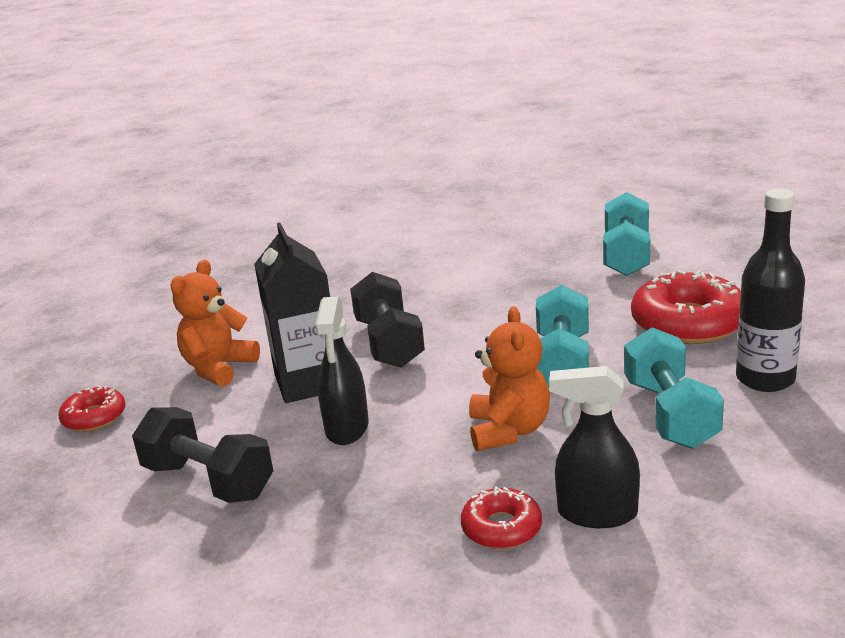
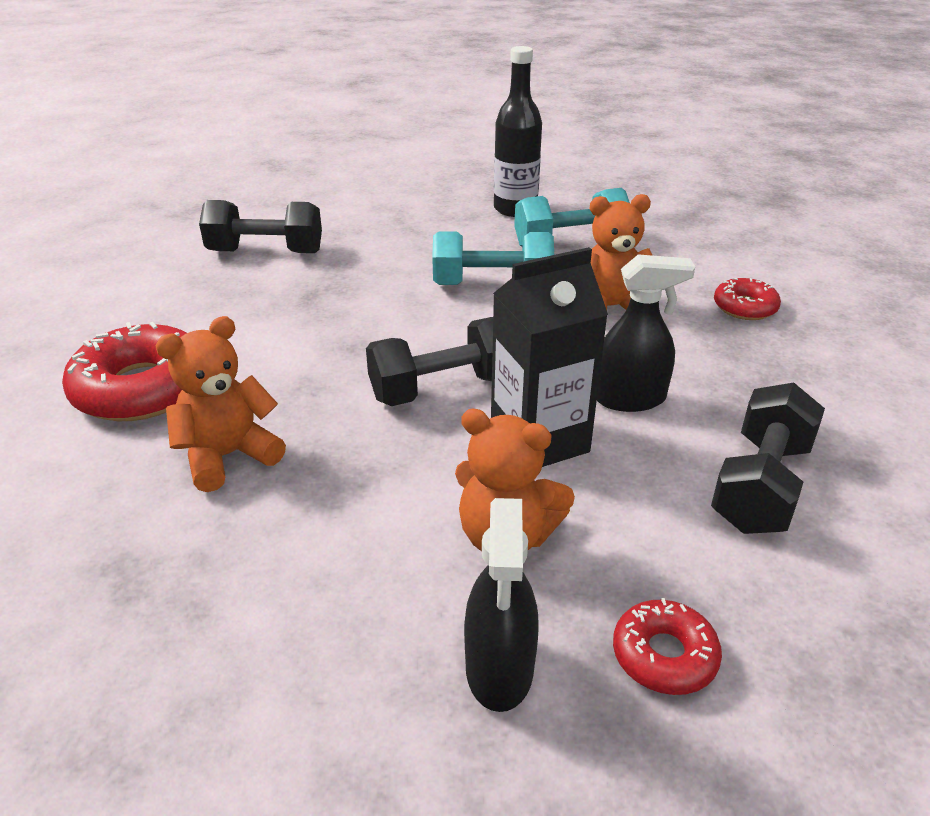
camera: 100 degrees left, 10 degrees up
black spray bottle [549,366,640,528] -> black spray bottle moved to [464,498,539,712]
turquoise dumbbell [603,192,650,276] -> black dumbbell [199,200,322,253]
red donut [631,270,741,344] -> red donut moved to [62,322,187,421]
none -> orange teddy bear [156,316,286,492]

